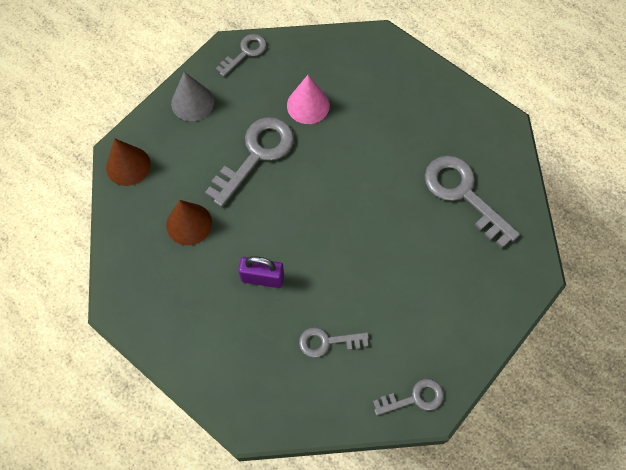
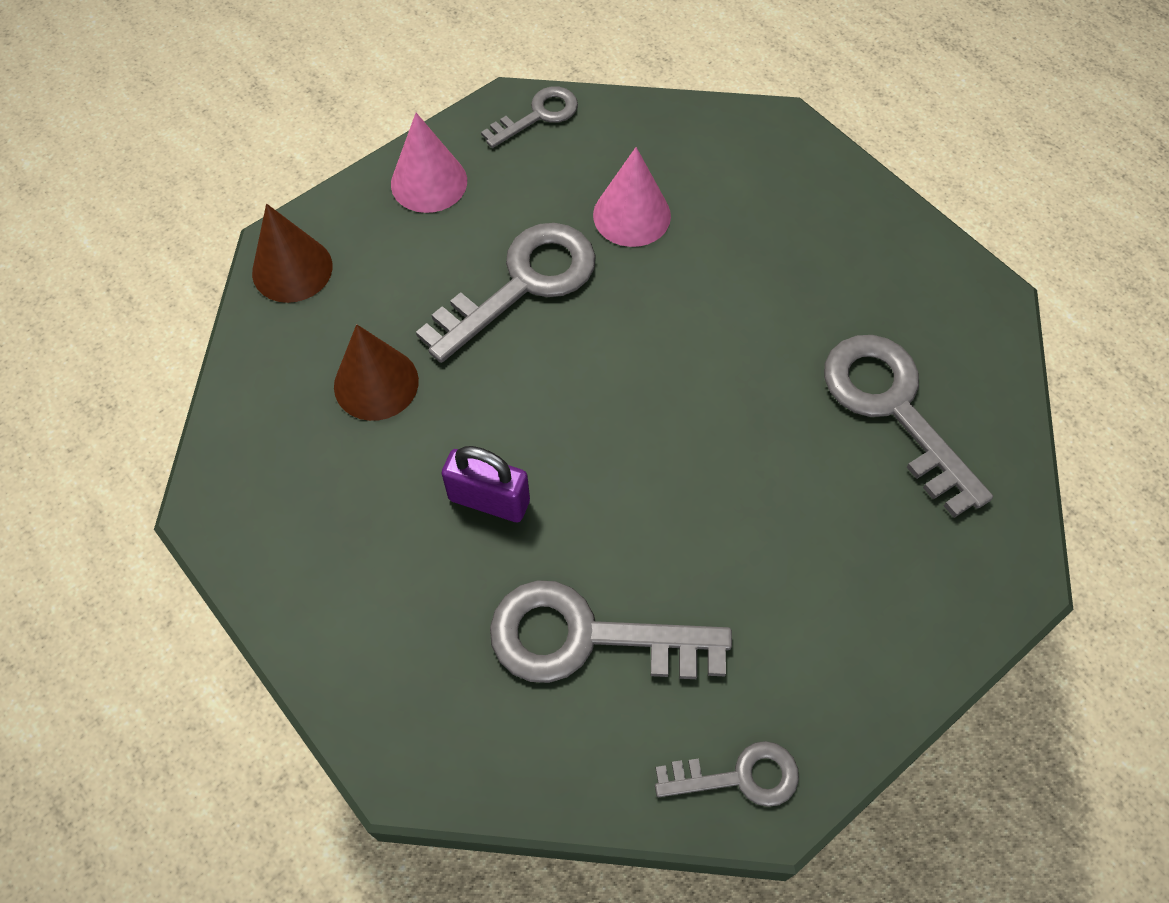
camera: 10 degrees right, 5 degrees down
grey cone [171,72,214,121] -> pink cone [391,113,467,213]
grey key [299,327,369,358] -> grey key [490,580,732,683], size x1.76

